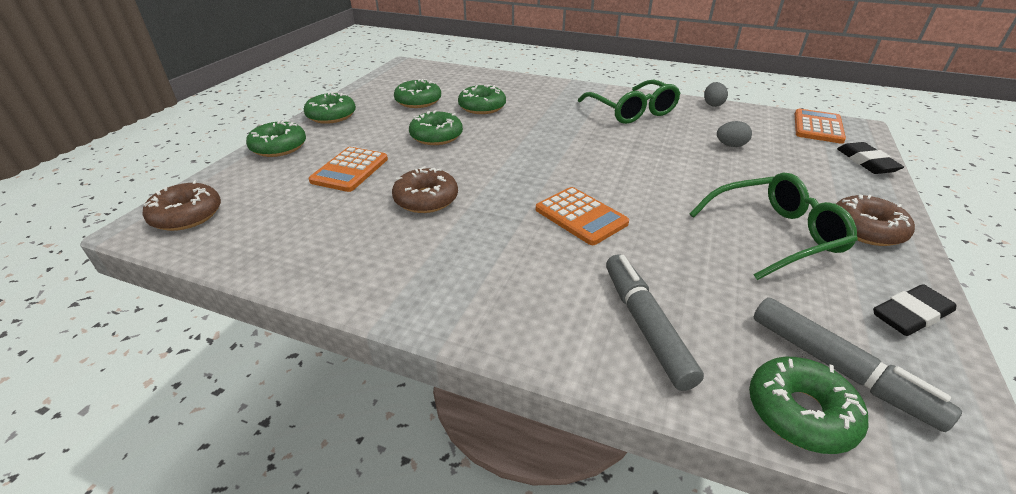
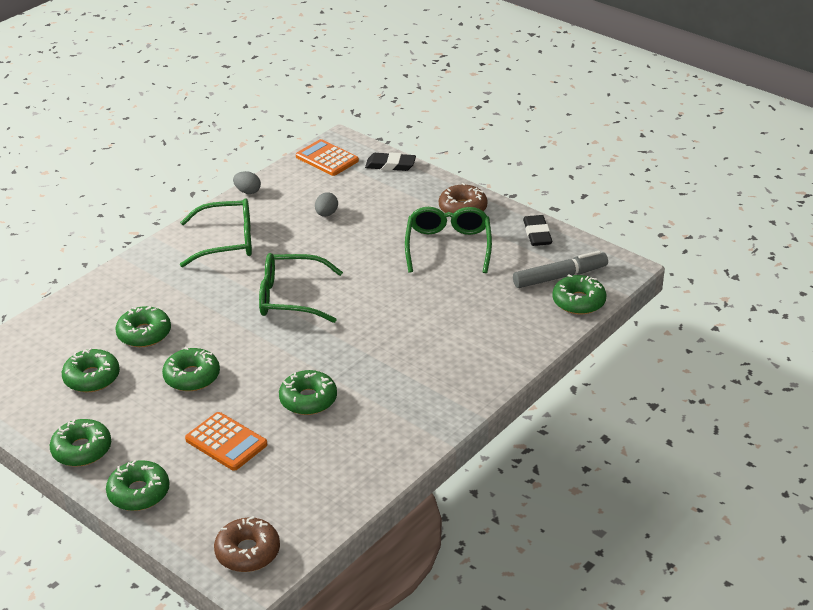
camera: 70 degrees left, 0 degrees up
brown donut [392,166,458,213] -> green donut [279,370,337,415]
orange calculator [536,187,629,245] -> none
grey marker [606,254,704,391] -> none
none -> green glasses [259,253,343,323]

